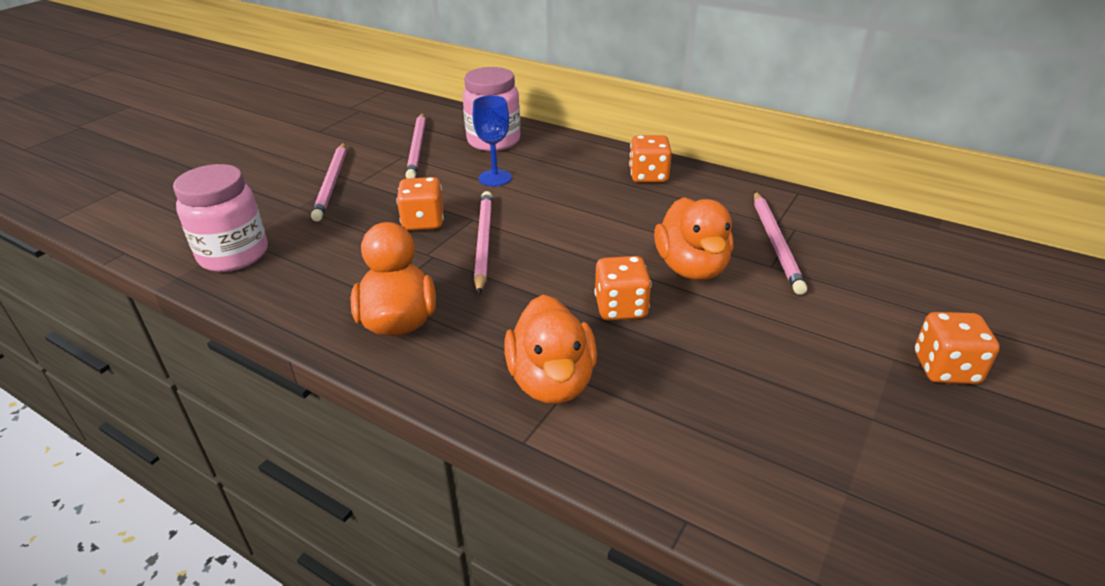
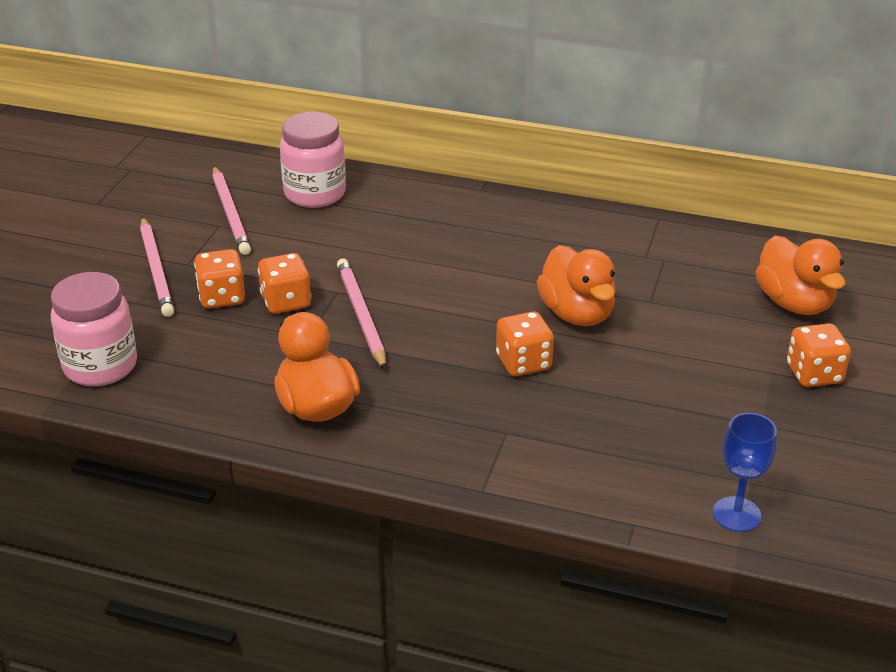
camera: 15 degrees left, 0 degrees up
blue goblet [473,95,512,186] -> blue goblet moved to [713,413,777,532]
orange duck [504,295,597,404] -> orange duck moved to [755,236,845,315]
orange dice [629,135,672,183] -> orange dice moved to [194,249,245,308]
pink pencil [754,191,807,295] -> none

